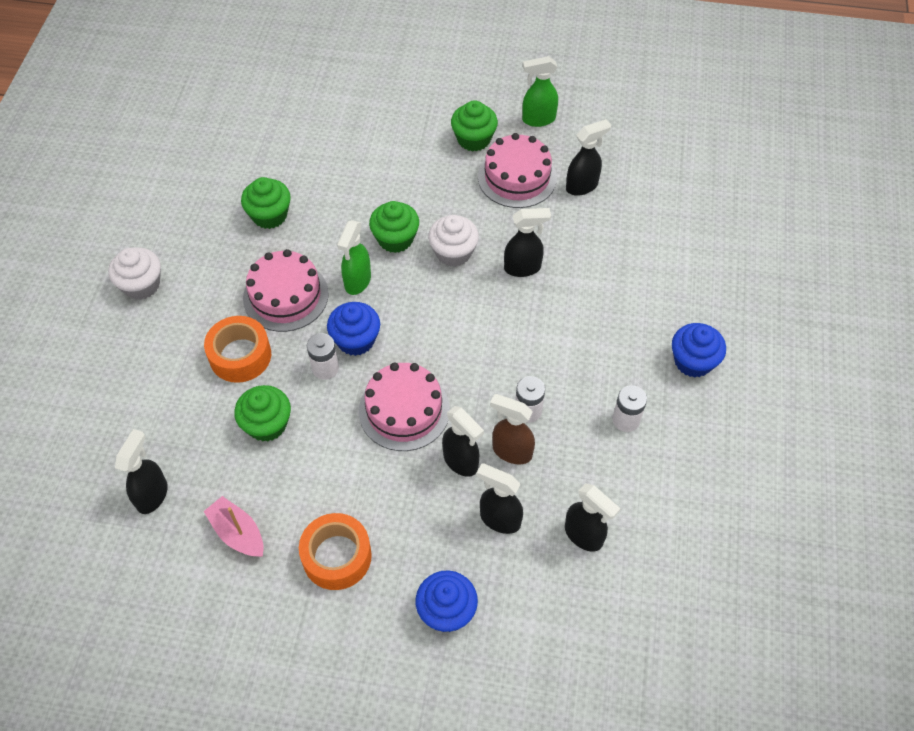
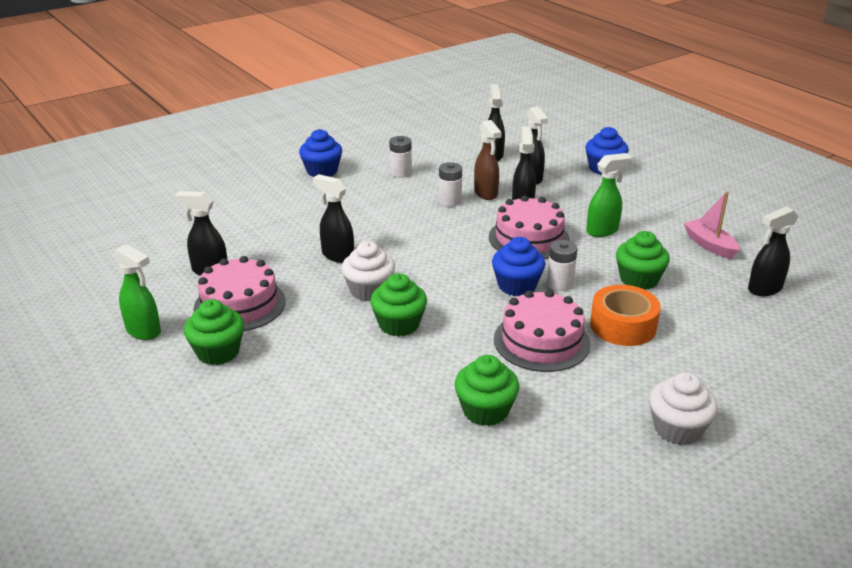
camera: 135 degrees left, 25 degrees down
pink boat [203,496,264,557] -> pink boat turned 150 degrees clockwise [684,191,739,259]
orange tape [299,513,372,590] -> none
green spray bottle [337,220,371,295] -> green spray bottle moved to [586,153,632,237]

